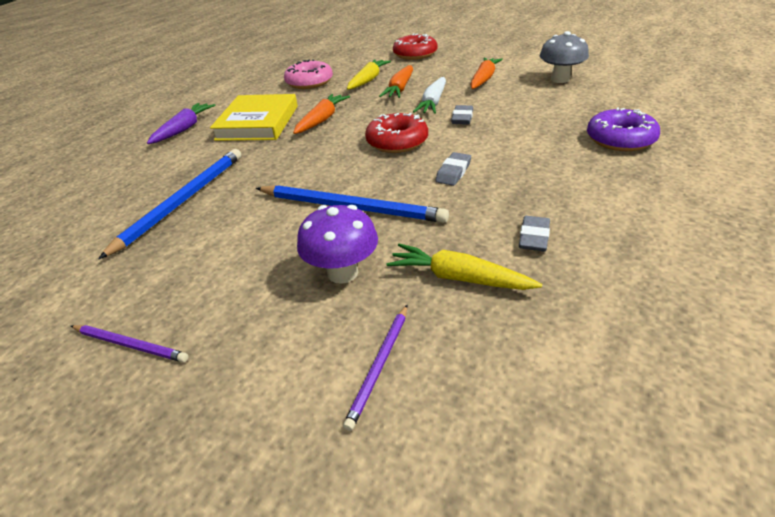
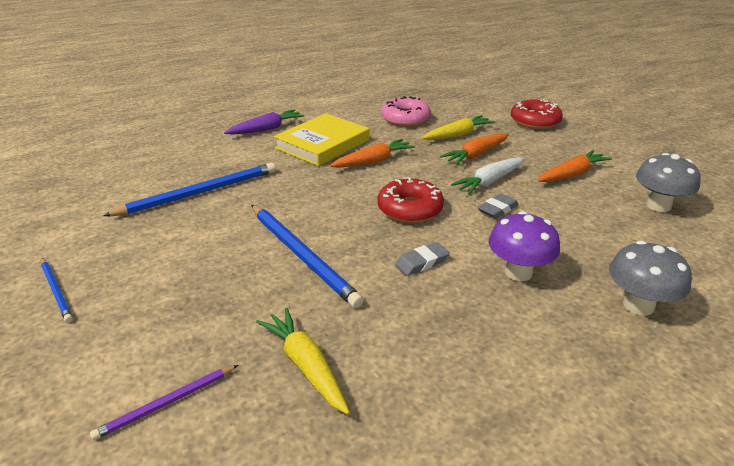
camera: 30 degrees right, 5 degrees down
purple pencil [71,325,189,362] -> blue pencil [41,258,73,323]
purple mushroom [297,205,378,284] -> purple mushroom moved to [489,211,560,281]
grey eraser [519,216,550,251] -> none
purple donut [587,107,660,151] -> grey mushroom [609,240,692,316]

